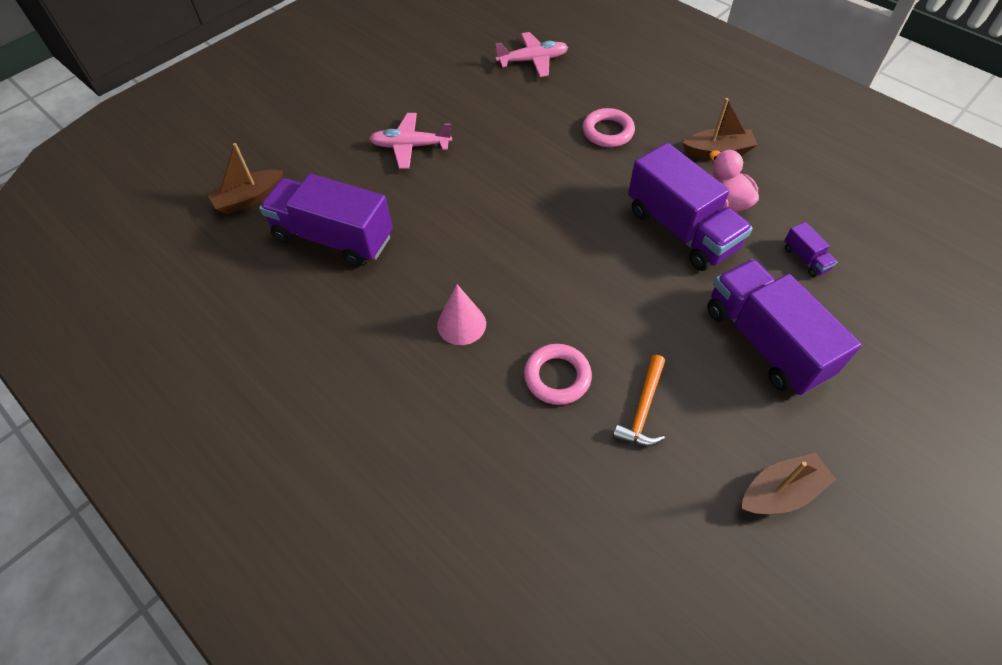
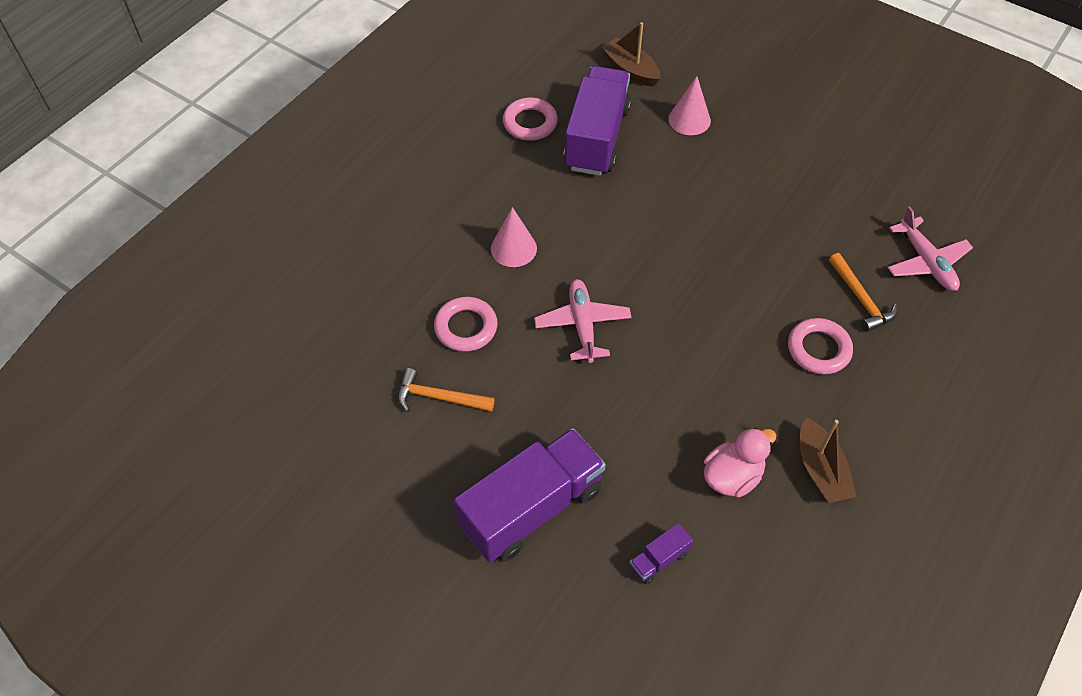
camera: 80 degrees right, 0 degrees up
pink plane [369,113,452,169] -> pink plane moved to [534,279,632,363]
purple truck [628,143,753,271] -> none
brown boat [741,453,837,514] -> none
none -> pink ring [503,98,558,141]
none -> pink cone [668,76,711,135]
none -> orange hammer [829,253,897,332]

